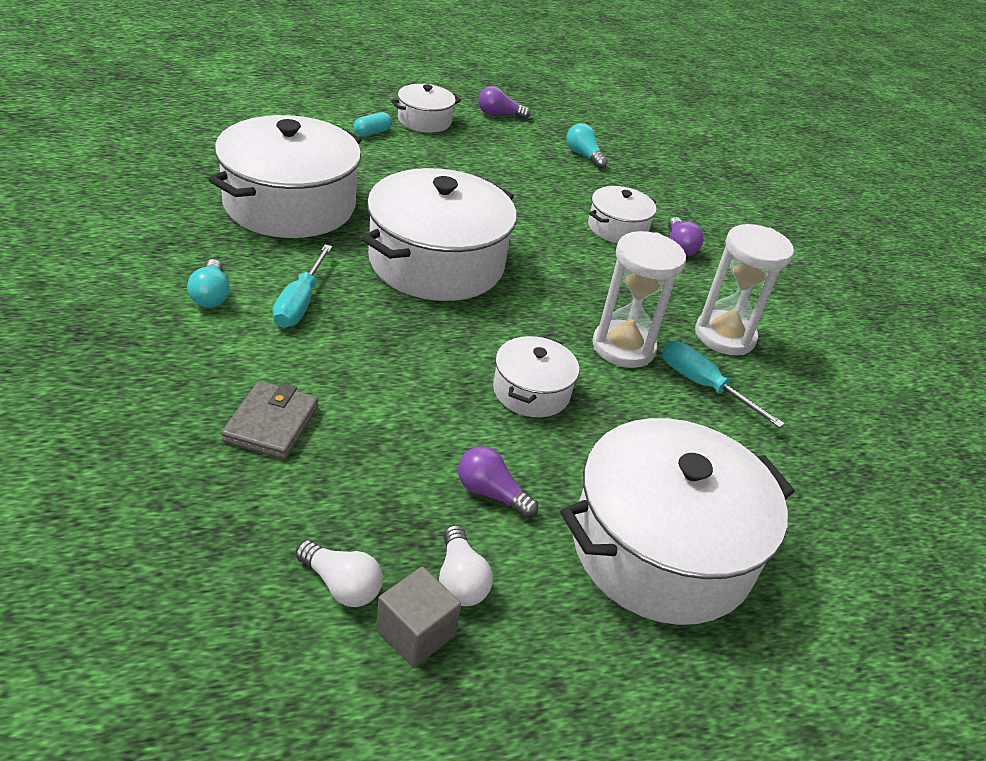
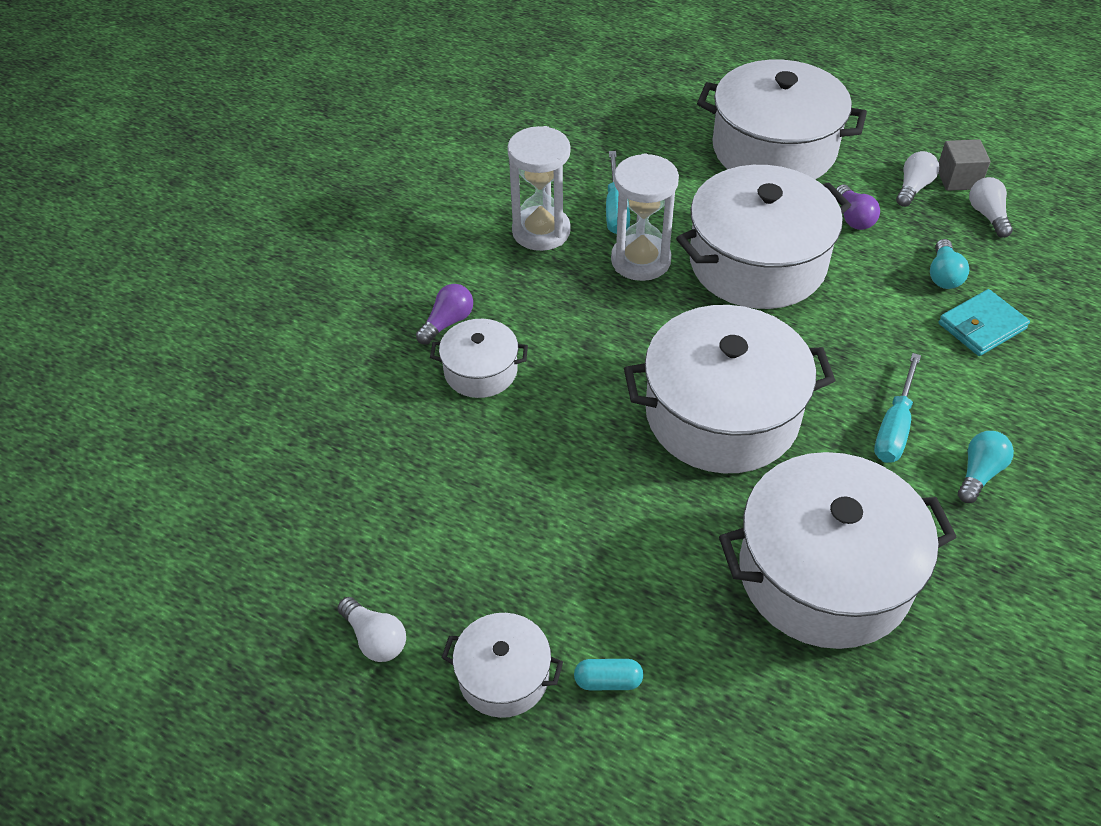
camera: 130 degrees left, 10 degrees up
grey wallet [221,381,319,460] -> turquoise wallet [938,289,1030,356]
turquoise screwdriver [272,245,332,328] -> turquoise screwdriver turned 150 degrees clockwise [874,353,921,463]
purple light bulb [478,86,530,119] -> white light bulb [337,597,406,662]
white pot [493,336,579,417] -> white pot [676,165,851,309], size x2.01
turquoise light bulb [566,123,608,169] -> turquoise light bulb moved to [930,239,969,289]

